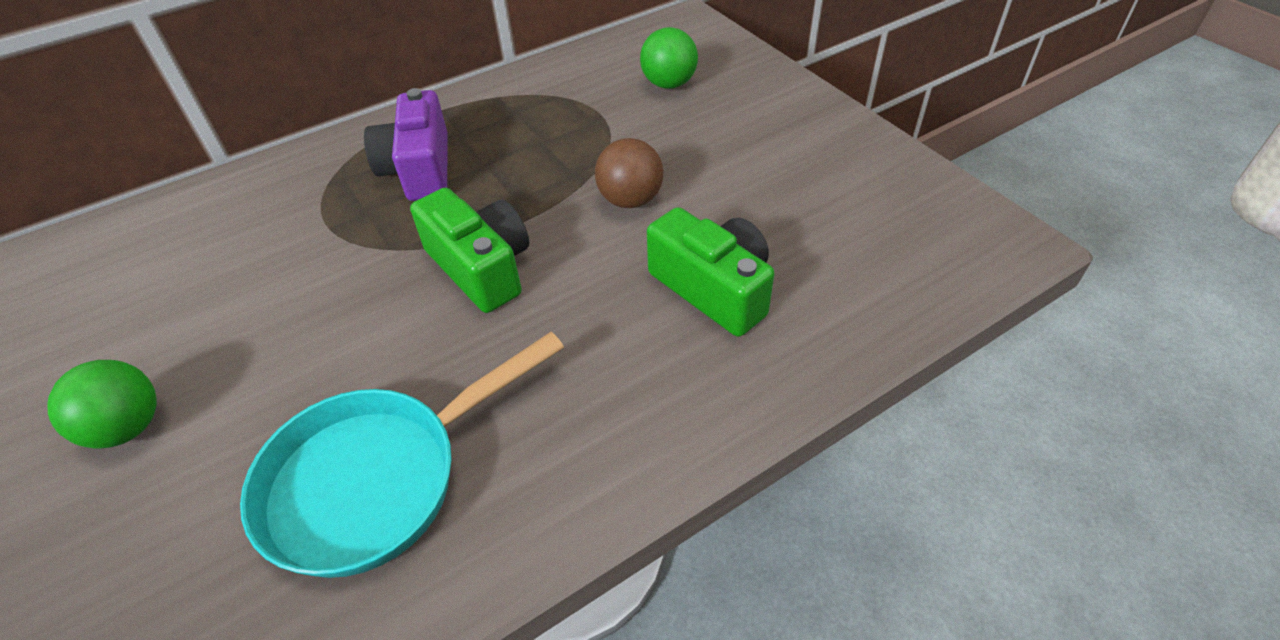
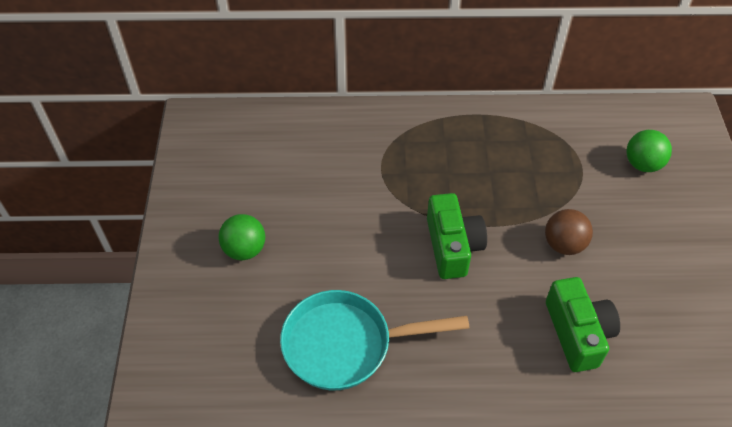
camera: 30 degrees right, 5 degrees up
purple camera [364,88,448,201] -> none

